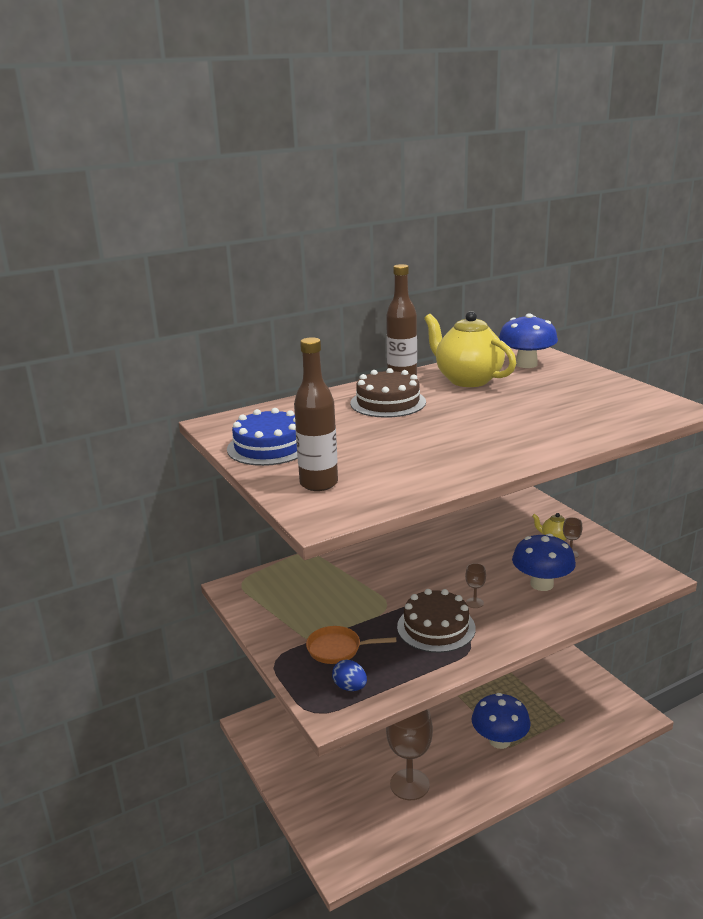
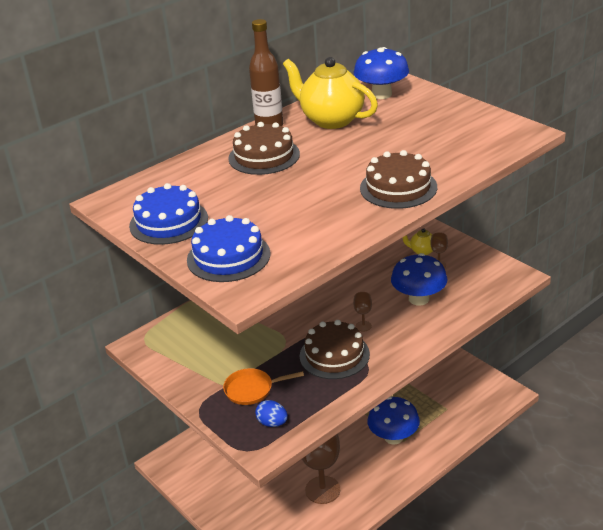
camera: 10 degrees left, 10 degrees up
brown bottle [294,337,338,491] -> blue cake [187,215,271,282]
none -> brown cake [360,150,437,209]

